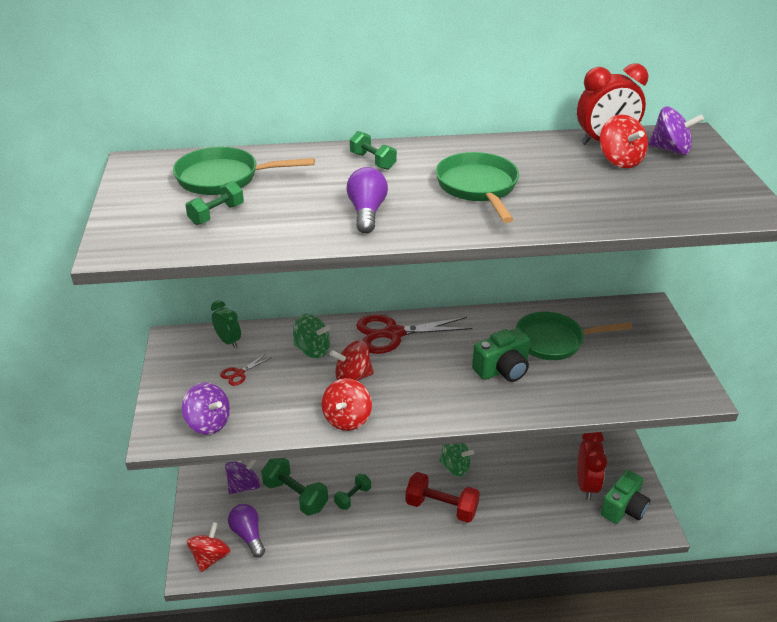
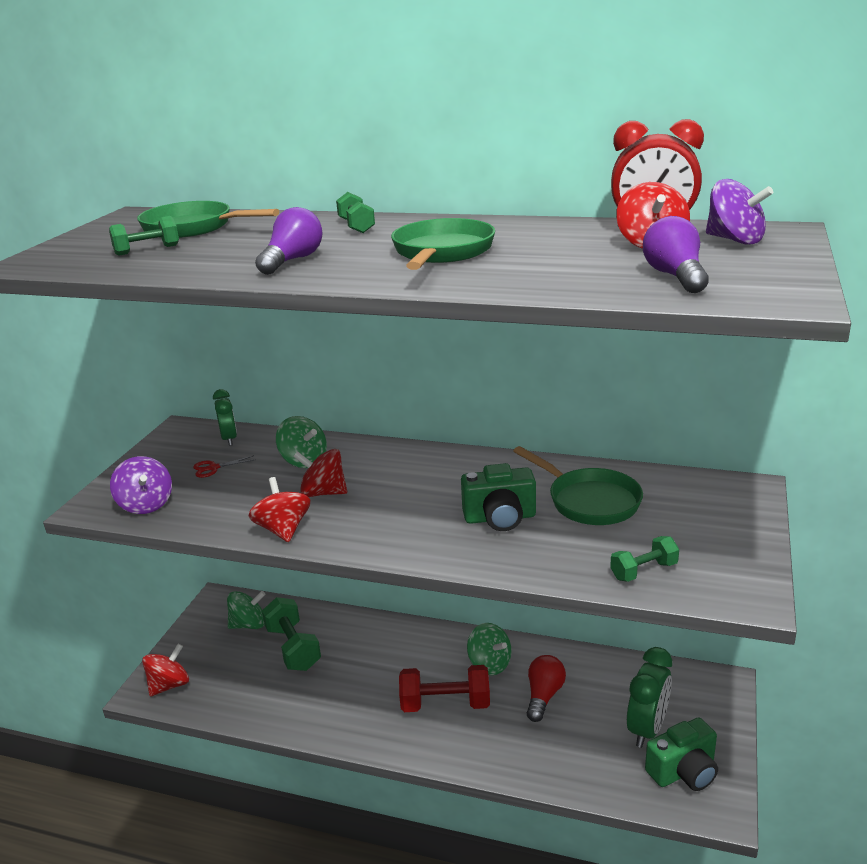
camera: 25 degrees right, 10 degrees down
purple spinning top [225,460,260,494] -> green spinning top [227,591,265,629]
purple light bulb [228,504,265,558] -> purple light bulb moved to [643,216,708,293]
red spinning top [322,378,372,431] -> red spinning top turned 120 degrees clockwise [249,477,311,542]
green dumbbell [334,474,371,510] -> green dumbbell moved to [610,536,679,582]
red scissors [356,315,472,354] -> none
red dumbbell [406,472,480,523] -> red dumbbell turned 45 degrees counterclockwise [399,665,490,712]
green pan [515,312,633,360] -> green pan turned 150 degrees counterclockwise [513,446,643,525]
red clock [577,432,607,500] -> green clock [627,647,672,748]
none -> red light bulb [527,655,566,722]

